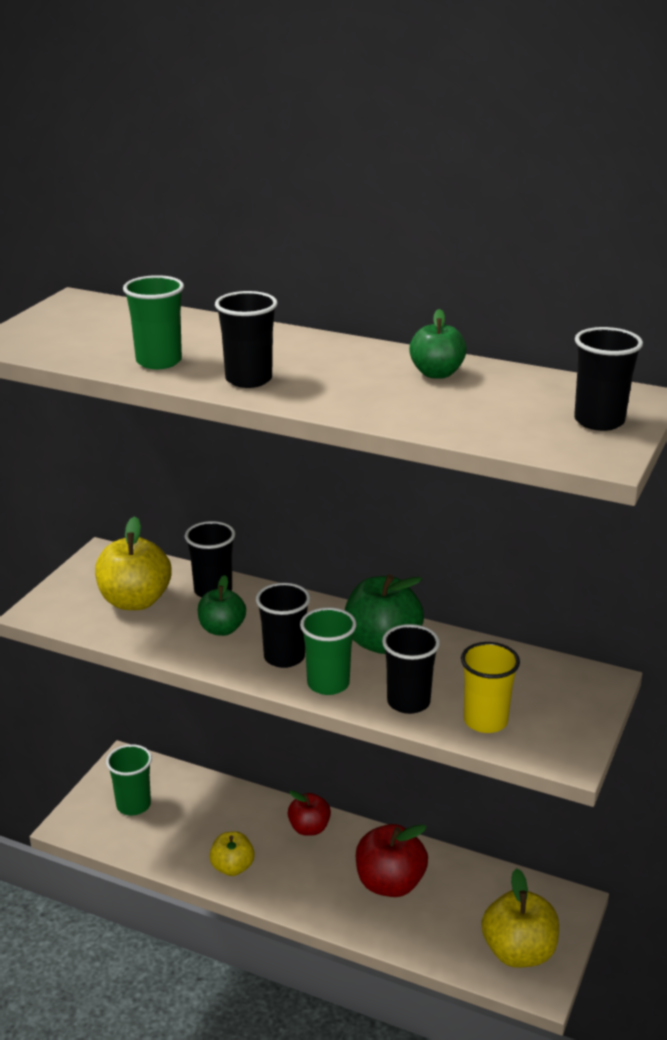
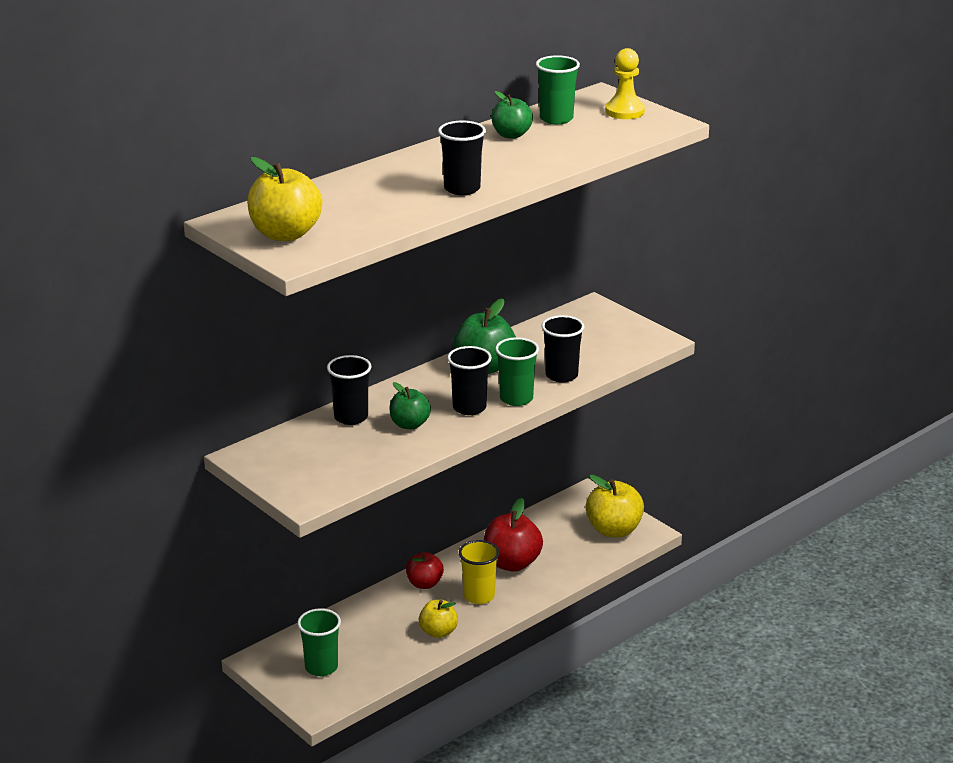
camera: 65 degrees left, 0 degrees up
yellow apple [95,516,171,610] -> yellow apple moved to [247,157,322,241]
green cup [123,275,184,369] -> green cup moved to [536,55,580,124]
yellow cup [461,642,520,733] -> yellow cup moved to [459,540,500,604]
black cup [574,327,643,431] -> yellow pawn [605,48,645,119]

